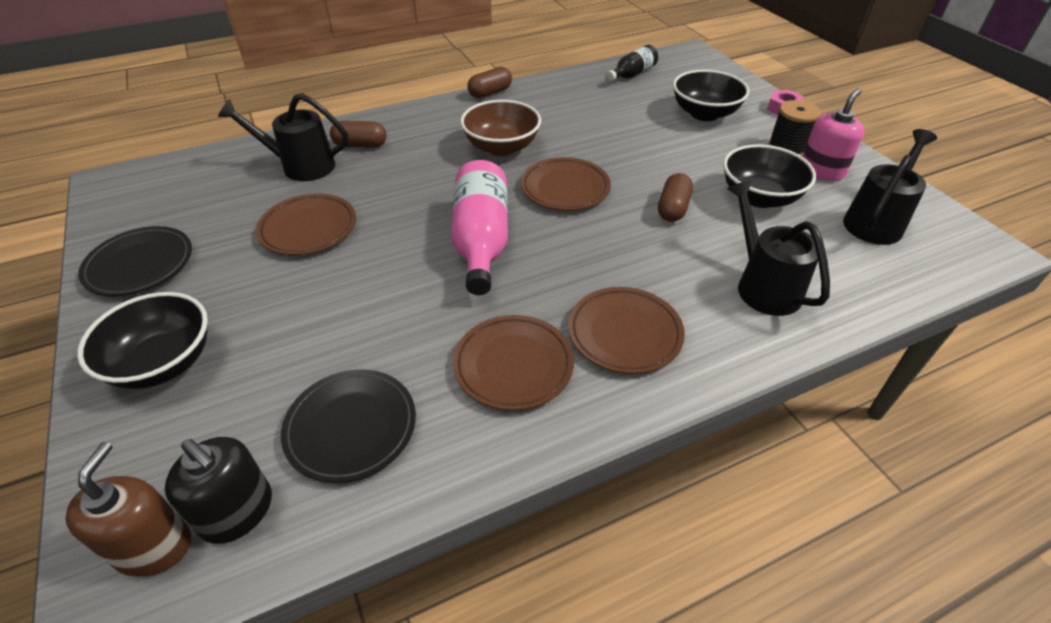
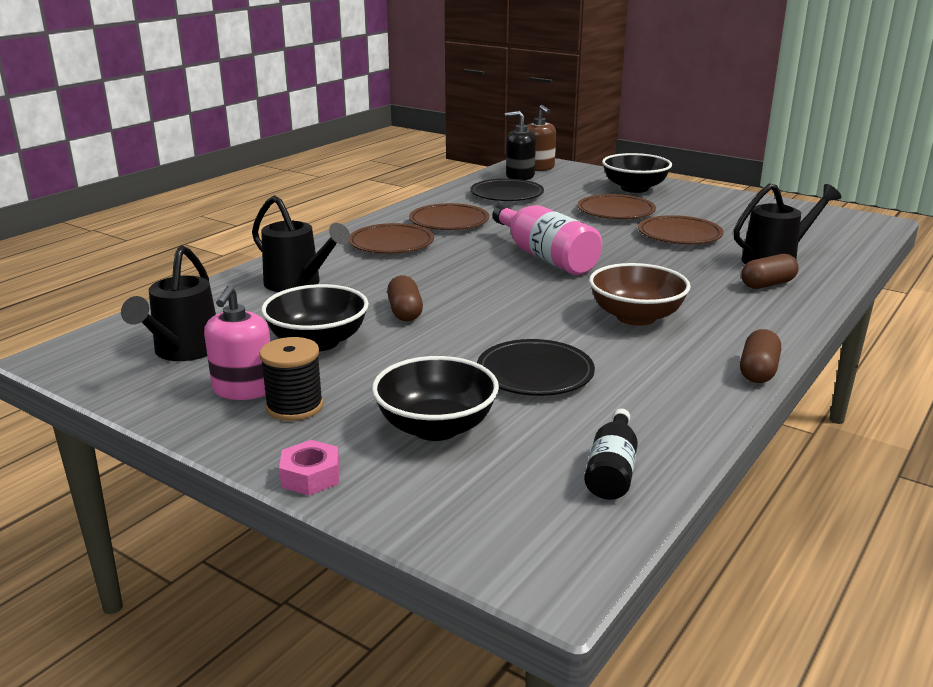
camera: 150 degrees right, 20 degrees down
black plate [78,226,192,296] -> black plate moved to [477,339,595,396]
brown plate [521,157,611,211] -> brown plate moved to [577,194,656,219]

